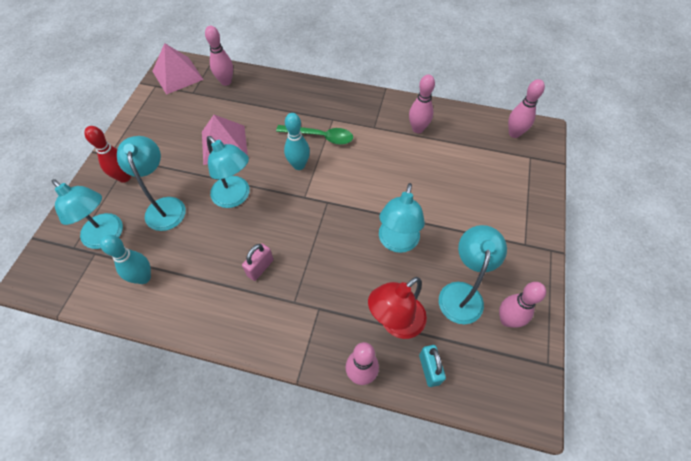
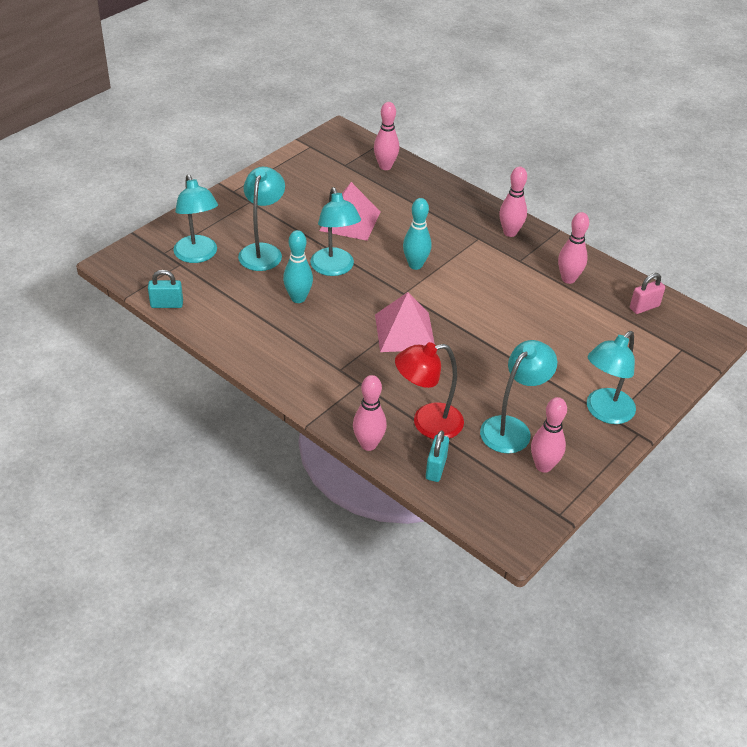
camera: 25 degrees right, 15 degrees down
red bowling pin [84,126,131,183] -> none
turquoise bowling pin [100,235,151,284] -> turquoise bowling pin moved to [283,230,313,303]
pink pyramid [152,43,204,95] -> pink pyramid moved to [375,292,435,352]
pink padlock [242,243,274,281] -> pink padlock moved to [630,273,665,314]
green spoon [276,125,353,145] -> none
turquoise lamp [379,183,425,253] -> turquoise lamp moved to [587,331,636,424]
pink bowling pin [508,79,545,138] -> pink bowling pin moved to [499,167,527,237]
none -> turquoise padlock [148,270,183,308]

